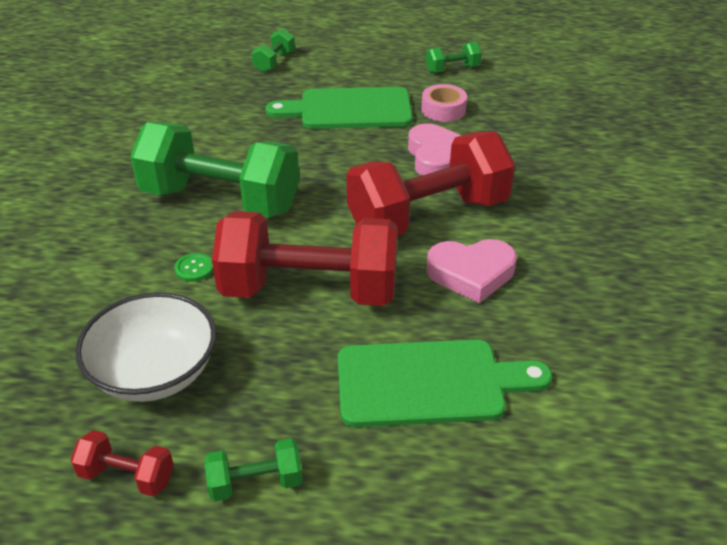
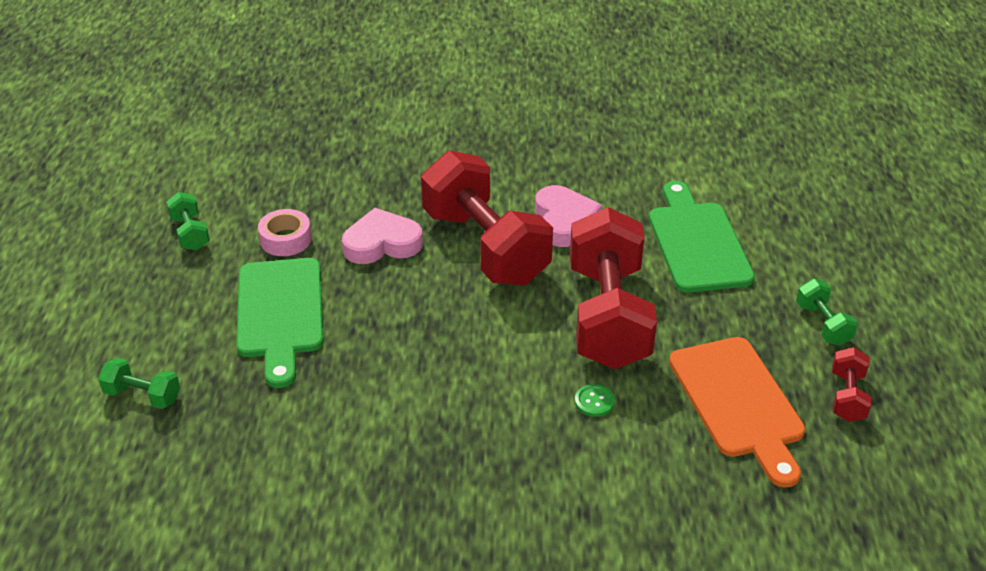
camera: 95 degrees left, 0 degrees up
white bowl [75,292,216,402] -> orange cutting board [669,337,805,488]
green dumbbell [130,122,299,218] -> none

